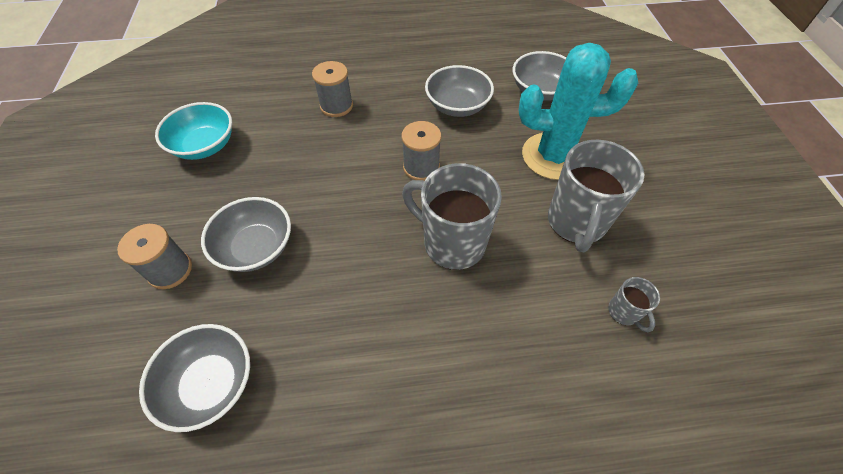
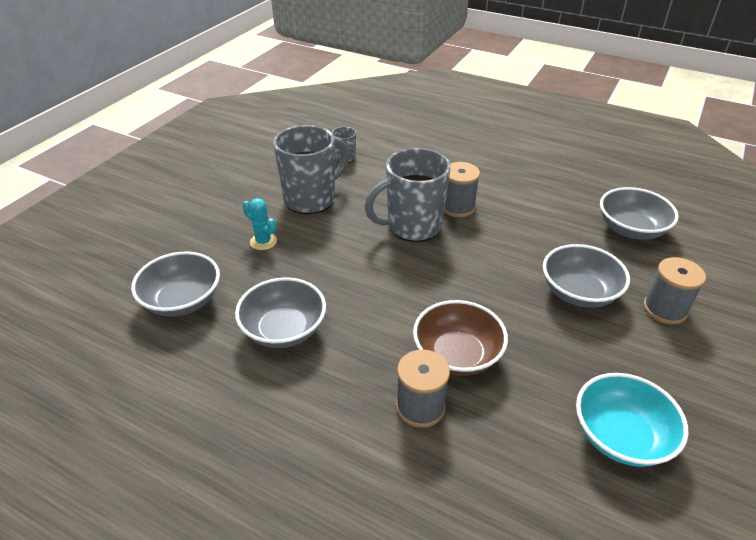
camera: 145 degrees left, 15 degrees down
grey spool [402,121,441,181] -> grey spool moved to [444,162,480,217]
grey mug [402,163,502,270] -> grey mug turned 90 degrees clockwise [365,148,451,242]
turquoise cactus [518,43,638,180] -> turquoise cactus [243,198,277,250], size x0.41
none -> brown bowl [413,300,508,376]

